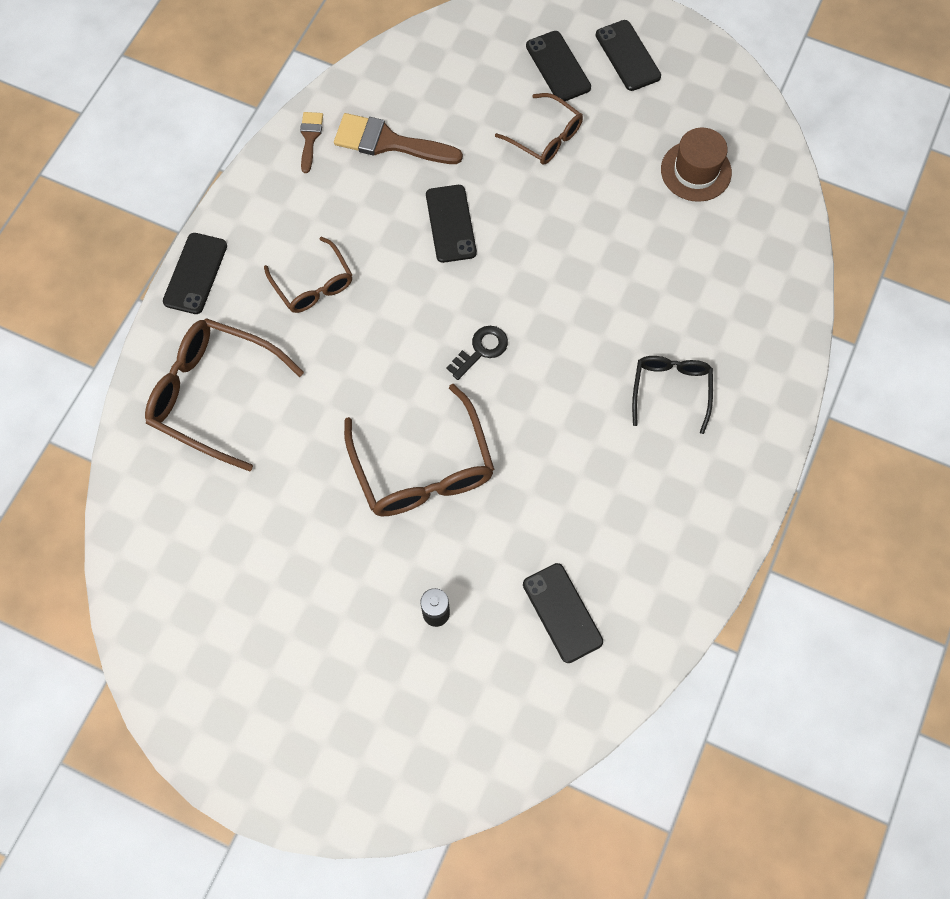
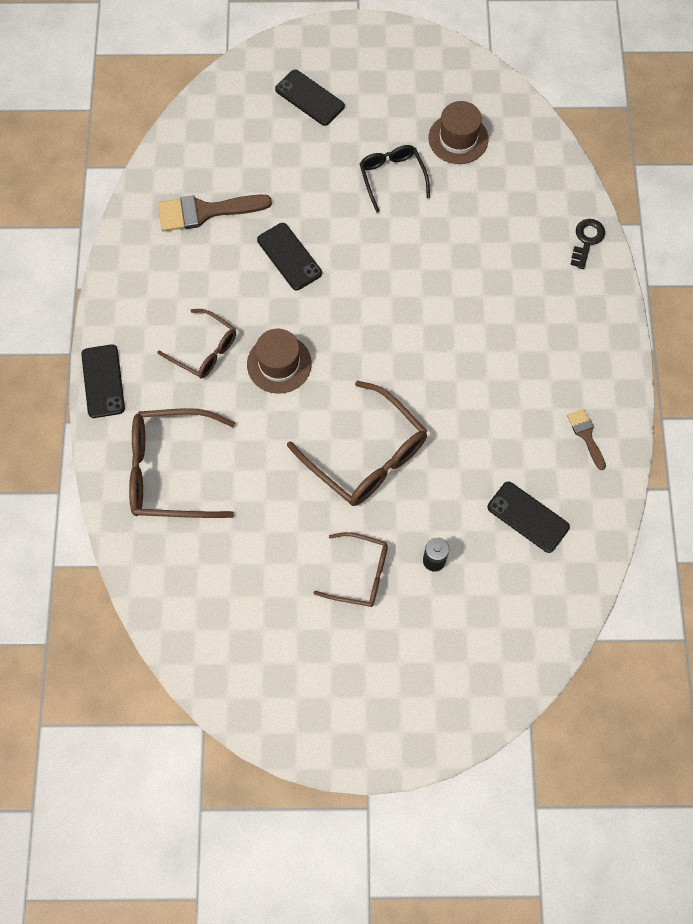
camera: 25 degrees left, 0 degrees up
brown brush [300,112,323,173] -> brown brush moved to [567,409,606,470]
black key [446,326,508,380] -> black key moved to [570,219,605,269]
brown glasses [495,93,583,165] -> brown glasses moved to [314,532,388,607]
black phone [596,20,661,91] -> none
black glasses [632,356,713,434] -> black glasses moved to [359,145,430,213]
none -> brown hat [247,329,312,394]

